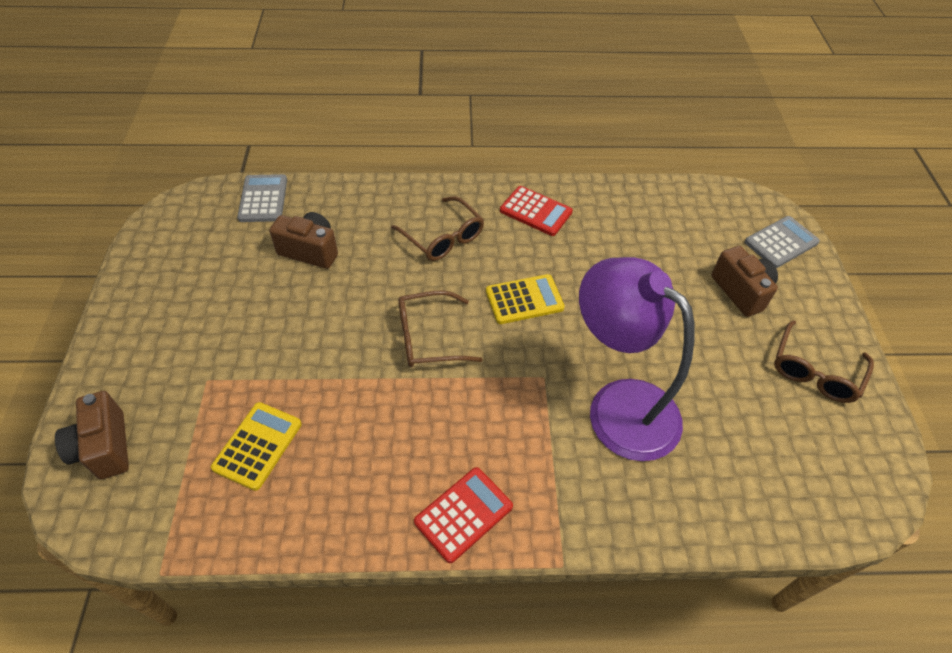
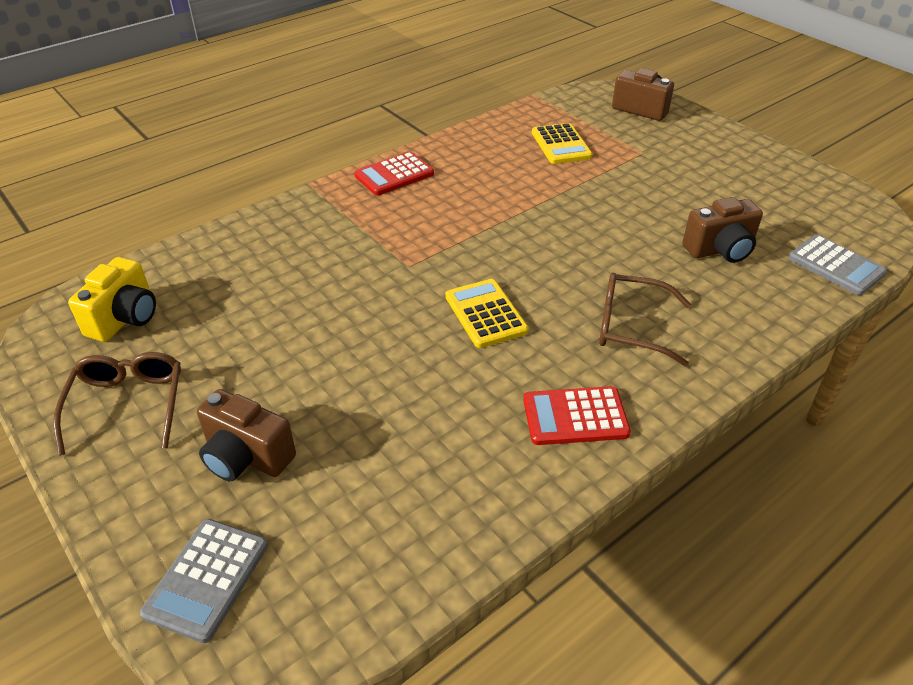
camera: 145 degrees right, 10 degrees down
brown glasses [398,290,483,367] -> none
red calculator [414,467,513,563] -> red calculator turned 45 degrees clockwise [354,152,434,196]
yellow calculator [486,274,565,324] -> yellow calculator turned 120 degrees clockwise [445,279,529,348]
purple lamp [579,257,694,461] -> none
none -> yellow camera [68,257,156,342]

